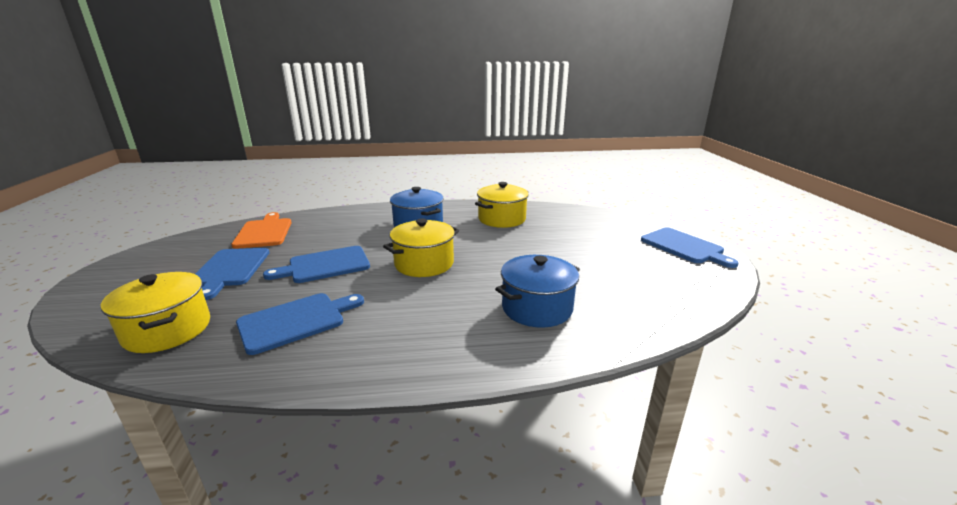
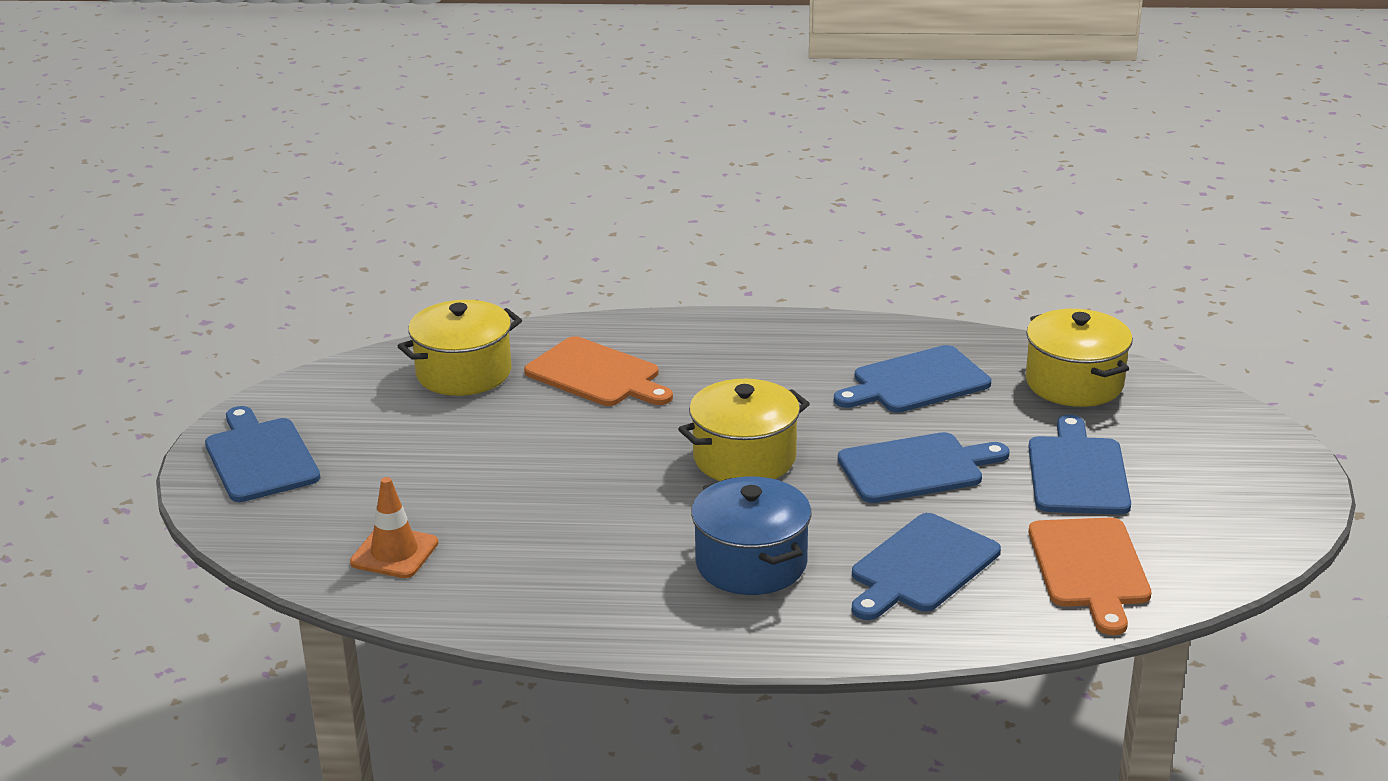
camera: 170 degrees left, 5 degrees up
yellow pot [475,182,529,228] -> yellow pot moved to [398,300,522,396]
blue pot [495,255,580,328] -> orange cutting board [524,336,673,406]
none -> orange traffic cone [350,477,438,578]
none -> blue cutting board [852,513,1001,620]

